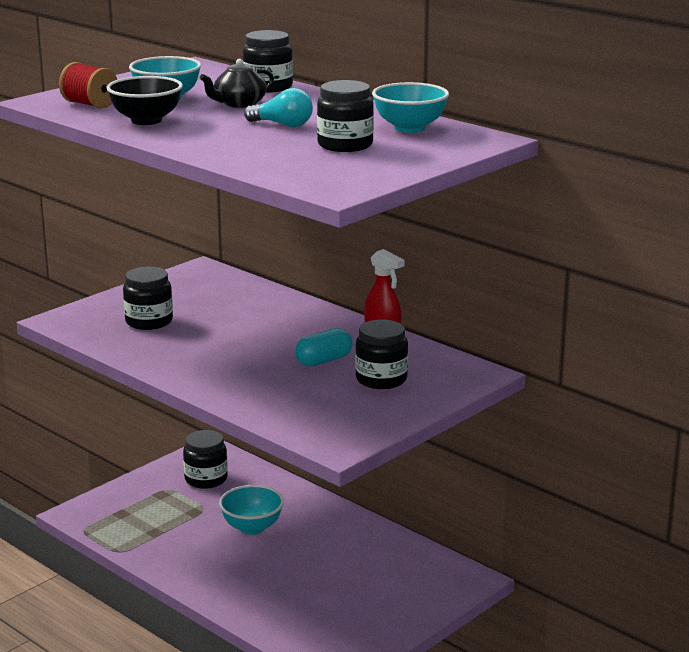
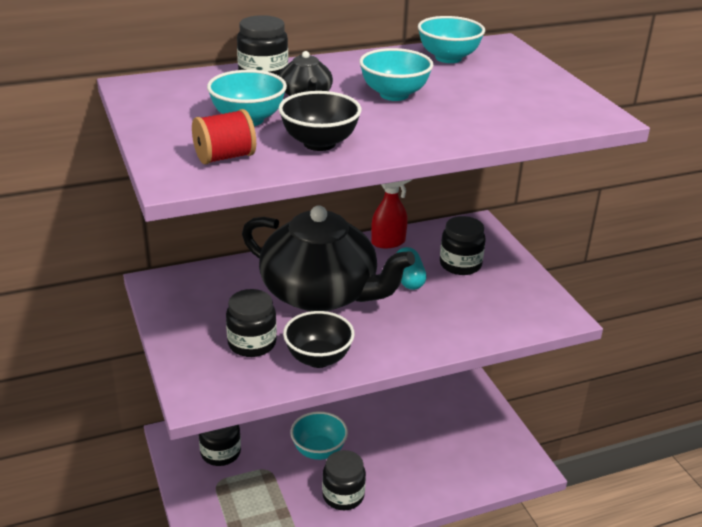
camera: 65 degrees left, 10 degrees up
turquoise light bulb [244,88,313,127] -> turquoise bowl [359,48,433,101]
black jar [317,80,374,152] -> black jar moved to [322,450,366,510]
none -> black teapot [242,205,415,311]
none -> black bowl [283,311,355,368]

